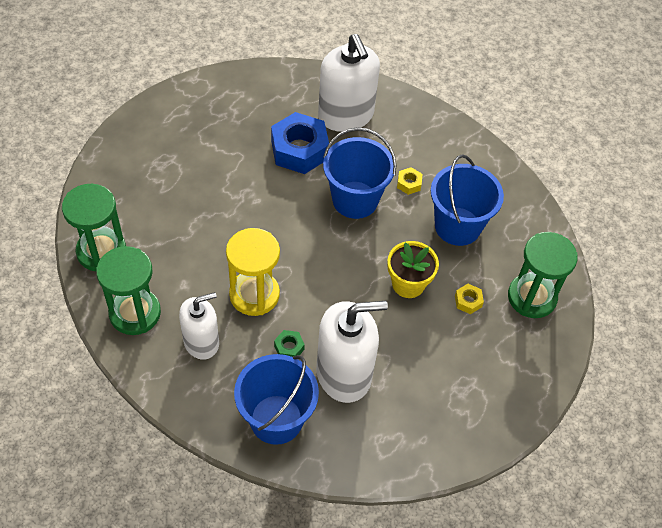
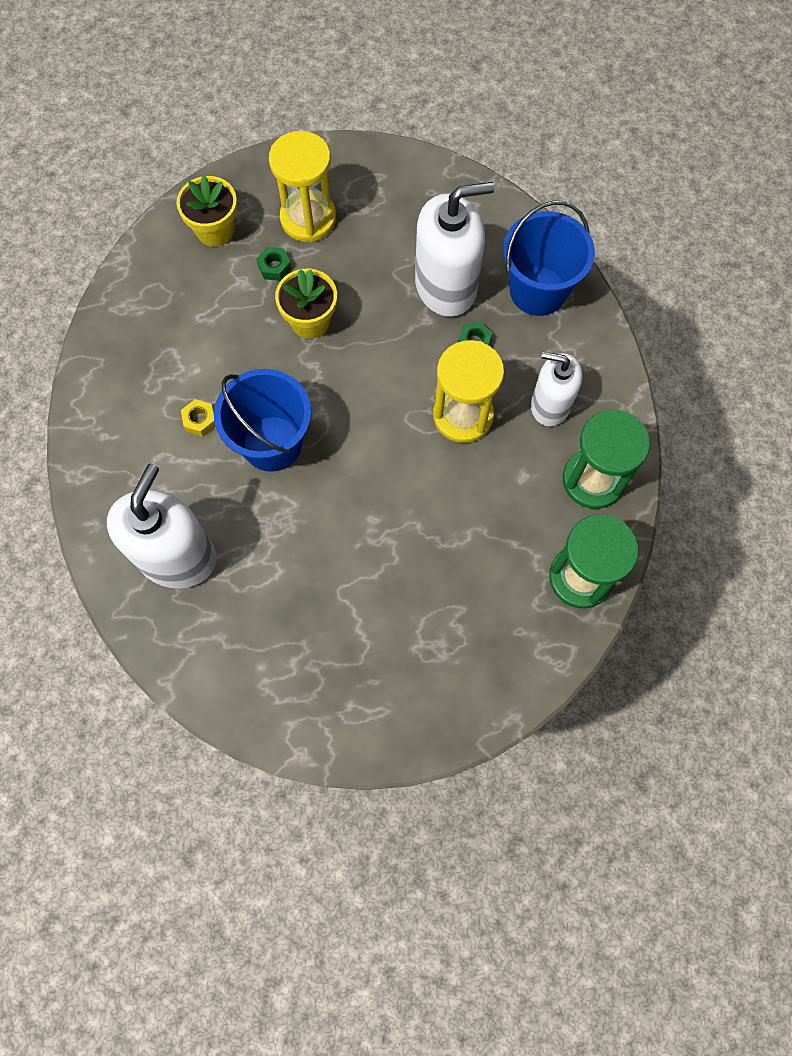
camera: 135 degrees left, 15 degrees up
blue nut [271,112,329,174] -> none
white soap dispenser [316,301,388,403] -> white soap dispenser turned 135 degrees clockwise [415,182,494,317]
blue bucket [431,154,504,246] -> none
yellow nut [455,284,484,314] -> green nut [256,247,291,281]
green hourglass [508,232,578,318] -> yellow flower pot [176,176,237,247]
none -> yellow hourglass [269,131,336,242]

